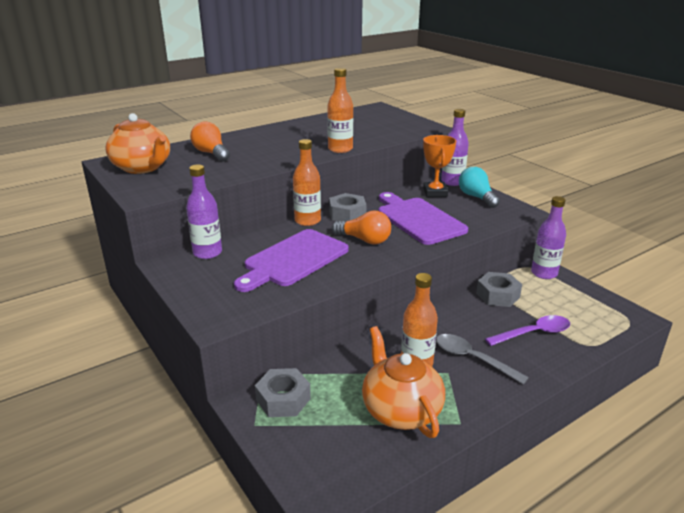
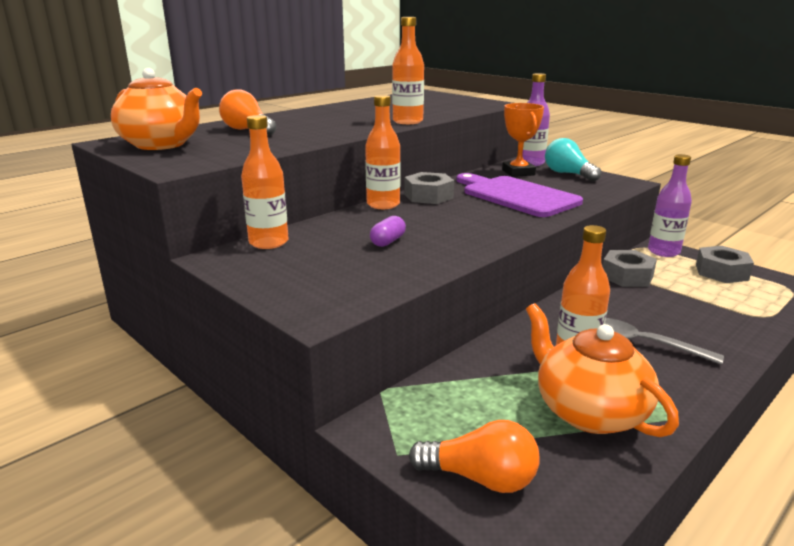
camera: 10 degrees left, 5 degrees down
purple bottle [186,164,222,259] -> orange bottle [241,115,288,249]
purple cutting board [234,229,349,292] -> purple capsule [370,216,406,247]
grey nut [255,368,311,417] -> grey nut moved to [696,246,754,283]
orange light bulb [332,211,391,245] -> orange light bulb moved to [409,420,539,493]
purple spoon [485,315,570,346] -> none

